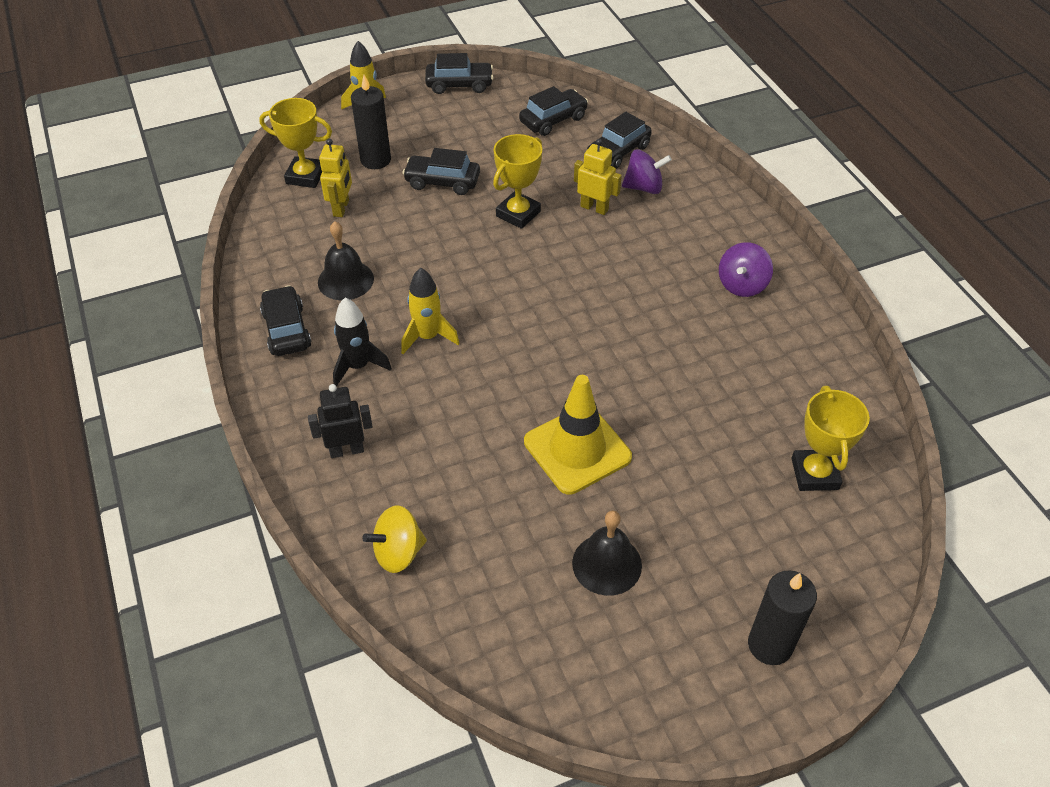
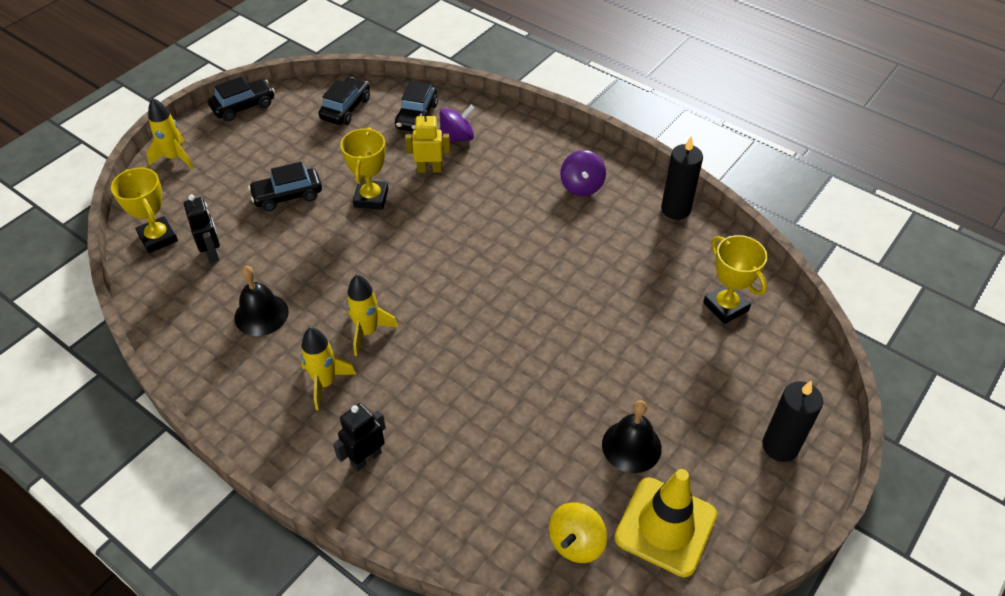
camera: 30 degrees left, 0 degrees up
yellow trophy [259,98,332,188] -> yellow trophy turned 75 degrees clockwise [111,168,178,253]
black car [260,285,311,356] -> none
yellow robot [319,139,352,217] -> black robot [184,195,220,264]
black rocket [333,298,392,387] -> yellow rocket [301,327,356,410]
black candle [351,75,391,169] -> black candle moved to [661,136,703,220]
yellow spinning top [362,505,427,573] -> yellow spinning top moved to [549,503,607,563]
yellow traffic cone [524,375,632,495] -> yellow traffic cone moved to [614,469,717,577]

